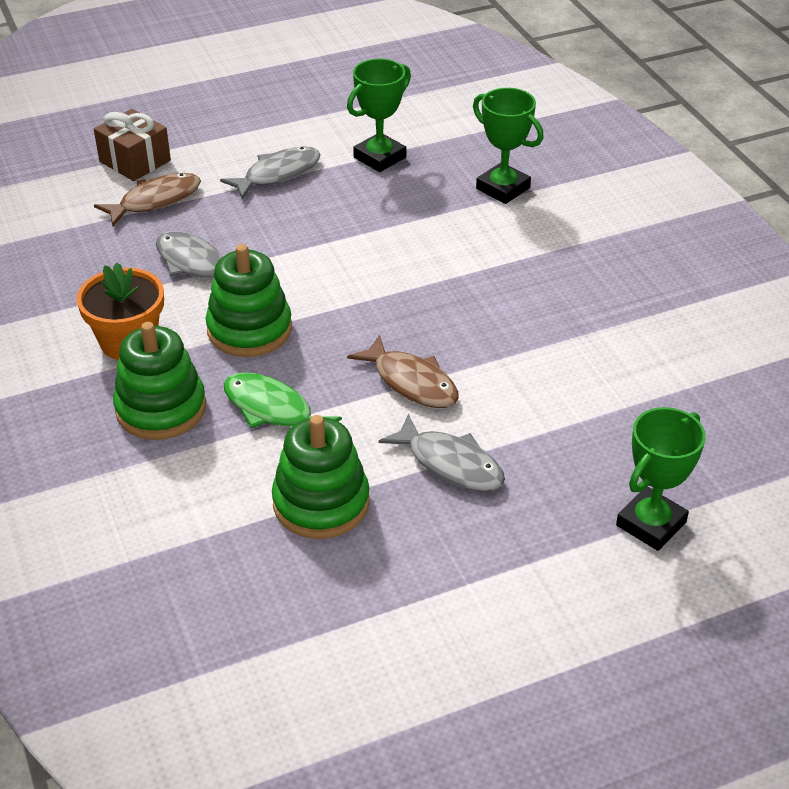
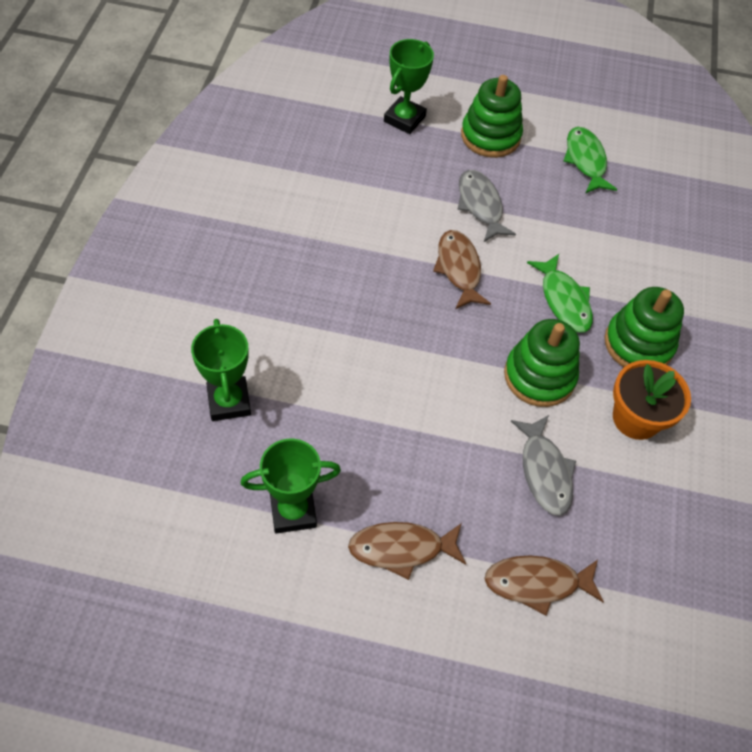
camera: 150 degrees left, 15 degrees up
brown gift [94,109,171,181] -> none
grey fish [220,147,320,200] -> brown fish [348,522,466,580]
green stacking toy [272,415,370,539] -> green stacking toy moved to [461,75,523,158]
green trophy [616,407,706,551] -> green trophy turned 45 degrees counterclockwise [384,39,434,134]
none -> green fish [563,127,617,194]

